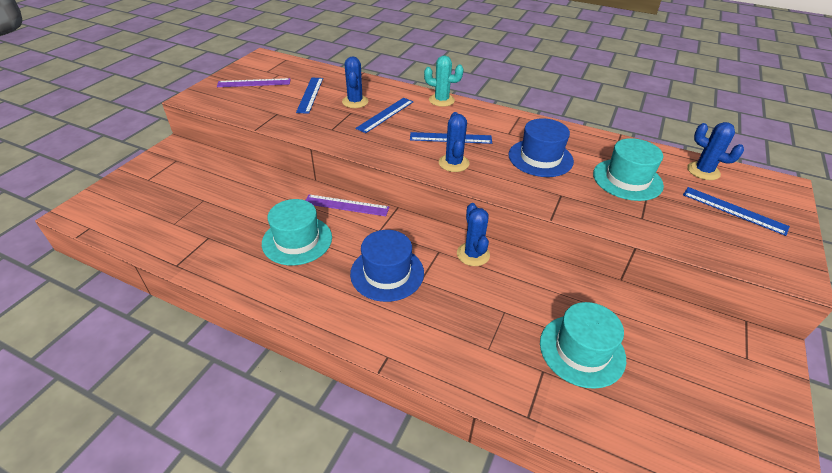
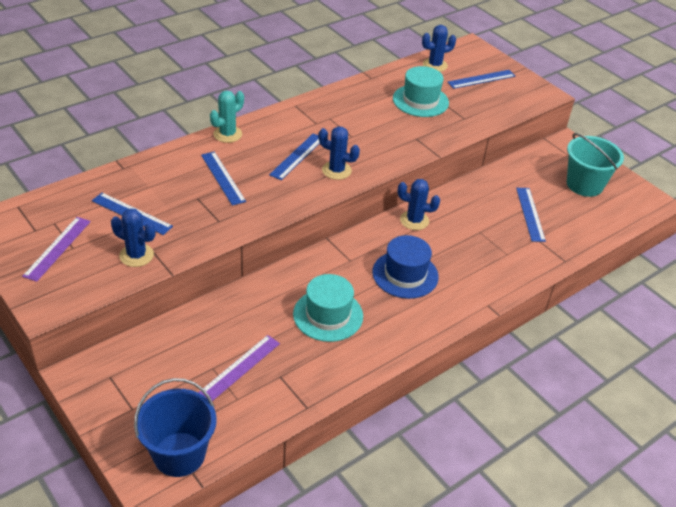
camera: 65 degrees left, 0 degrees up
purple ruler [305,194,389,216] -> purple ruler moved to [198,335,280,401]
blue cactus [342,56,368,108] -> blue cactus moved to [111,208,155,267]
blue hat [509,118,574,177] -> none
turquoise hat [540,302,626,389] -> blue ruler [516,188,546,242]
none -> blue bucket [134,378,217,477]
none -> turquoise bucket [567,133,624,197]

